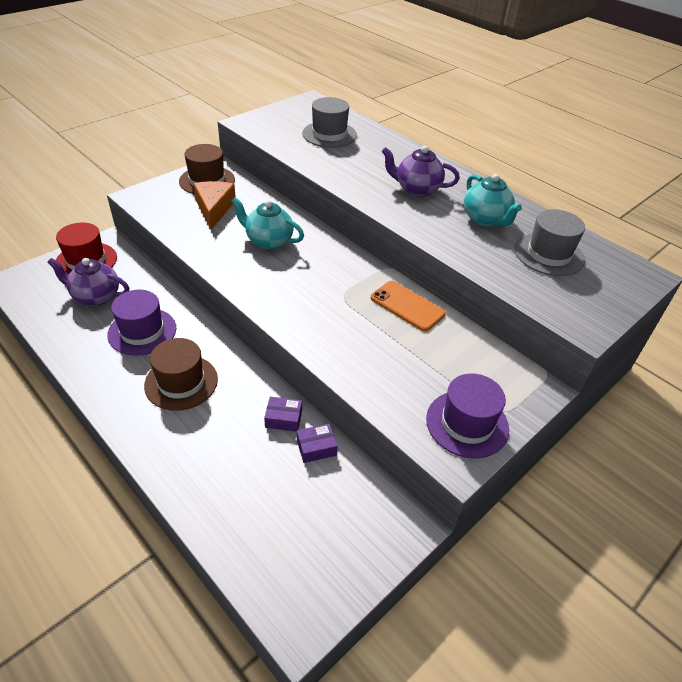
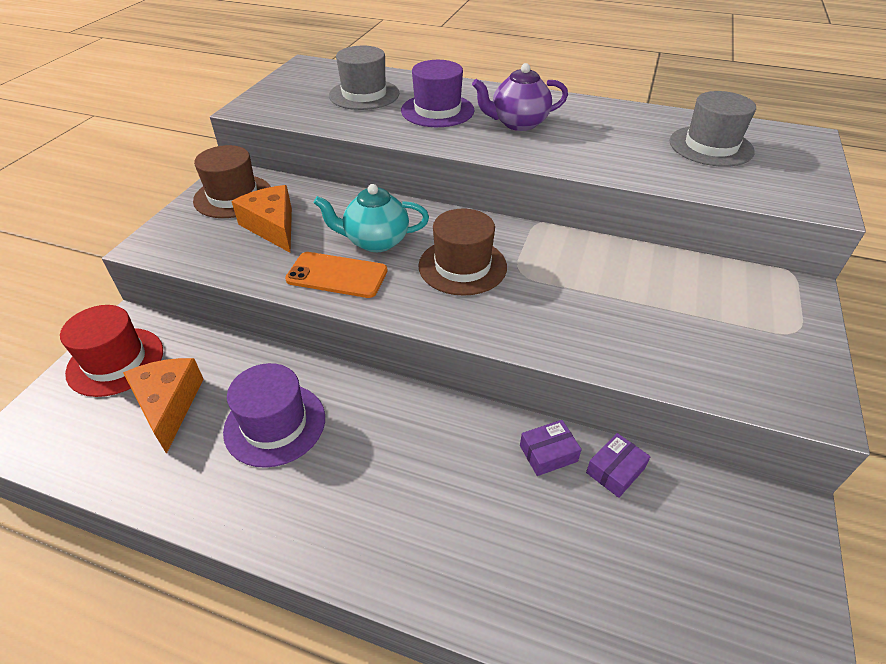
camera: 25 degrees left, 0 degrees up
purple teapot [47,258,129,306] -> orange cheese [123,358,204,454]
brown hat [144,338,218,411] -> brown hat moved to [418,208,507,296]
orange phone [371,281,446,332] -> orange phone moved to [285,252,388,298]
purple hat [426,373,509,459] -> purple hat moved to [401,60,474,127]
turquoise teapot [464,174,522,227] -> none

